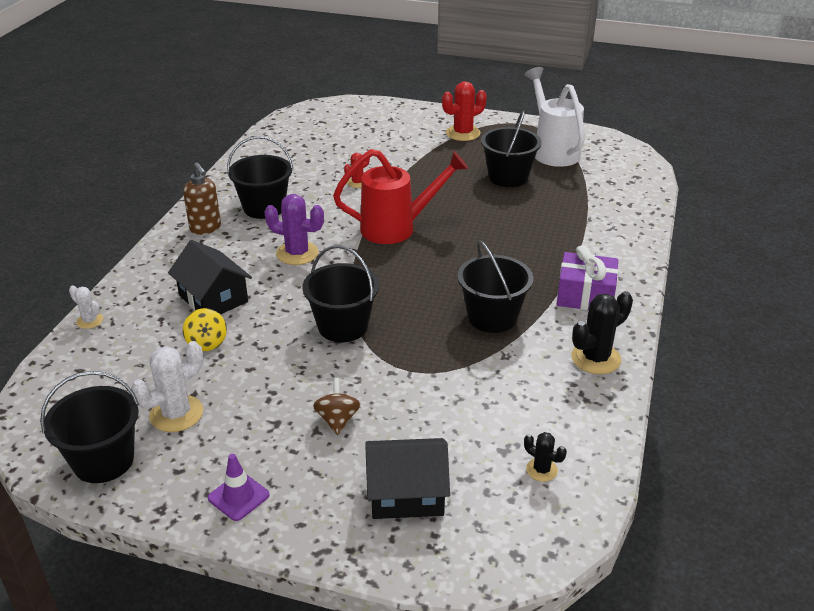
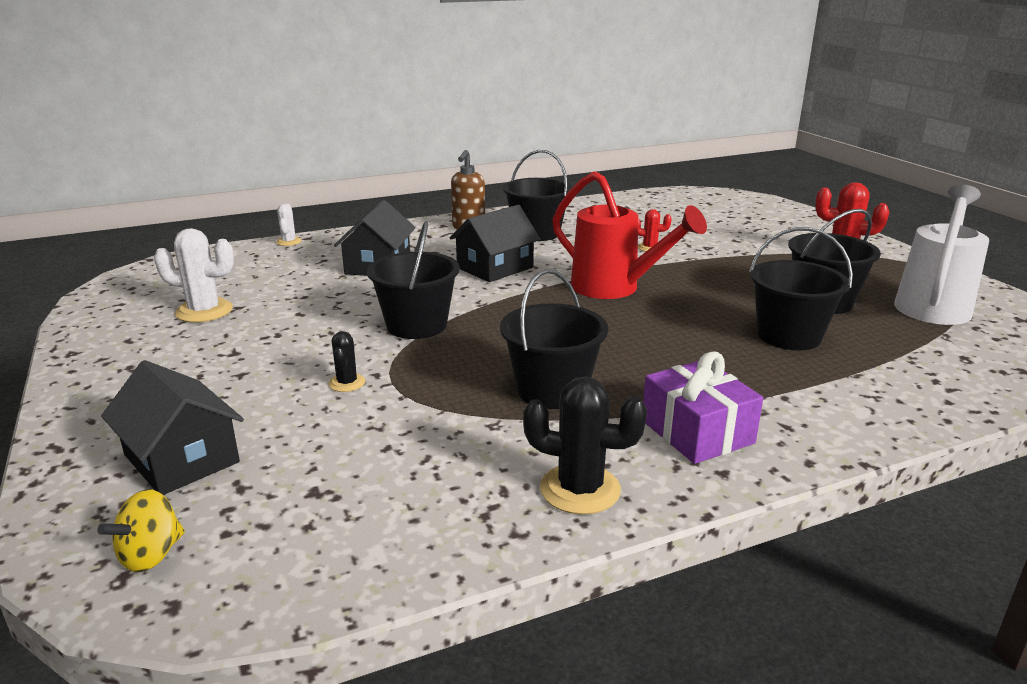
camera: 50 degrees right, 10 degrees down
black bucket [40,371,139,483] -> black bucket moved to [749,227,853,350]
yellow spinning top [183,308,227,351] -> yellow spinning top moved to [97,489,185,572]
purple traffic cone [208,454,269,521] -> none
purple cactus [264,194,324,265] -> black house [449,205,540,282]
brown spinning top [313,378,361,435] -> none
black cactus [524,432,567,482] -> black cactus moved to [329,331,365,392]

